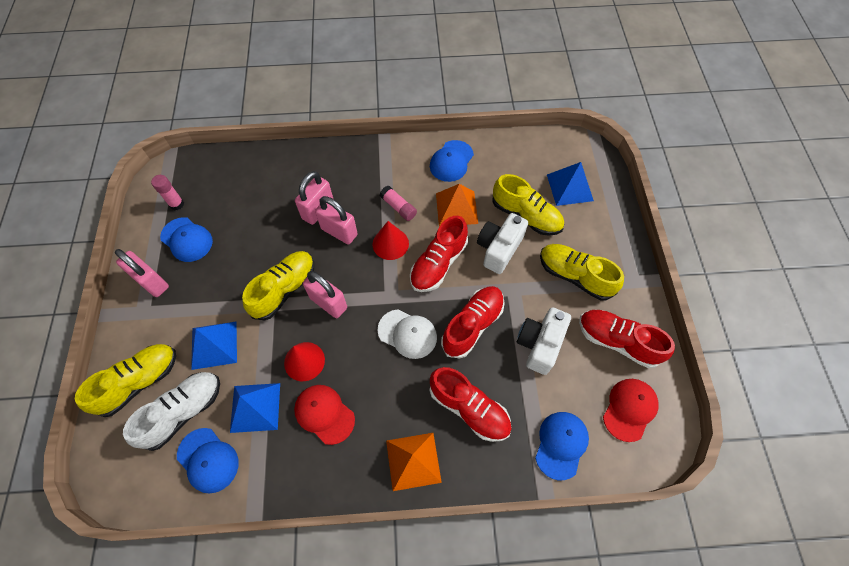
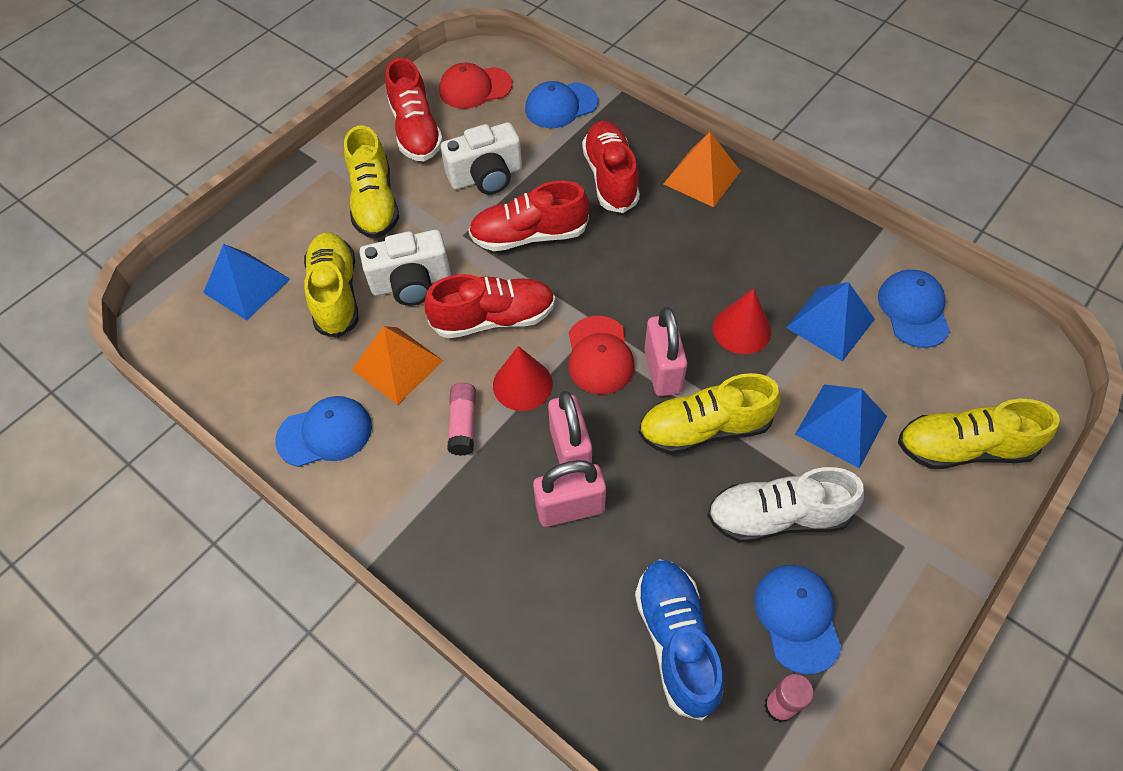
camera: 135 degrees left, 5 degrees down
pink padlock [115,249,169,297] -> none
white shoe [123,372,220,451] -> white shoe moved to [707,467,864,543]
red cap [294,385,355,445] -> red cap moved to [568,316,635,394]
white cap [377,309,437,359] -> none
none -> blue shoe [635,559,724,720]

